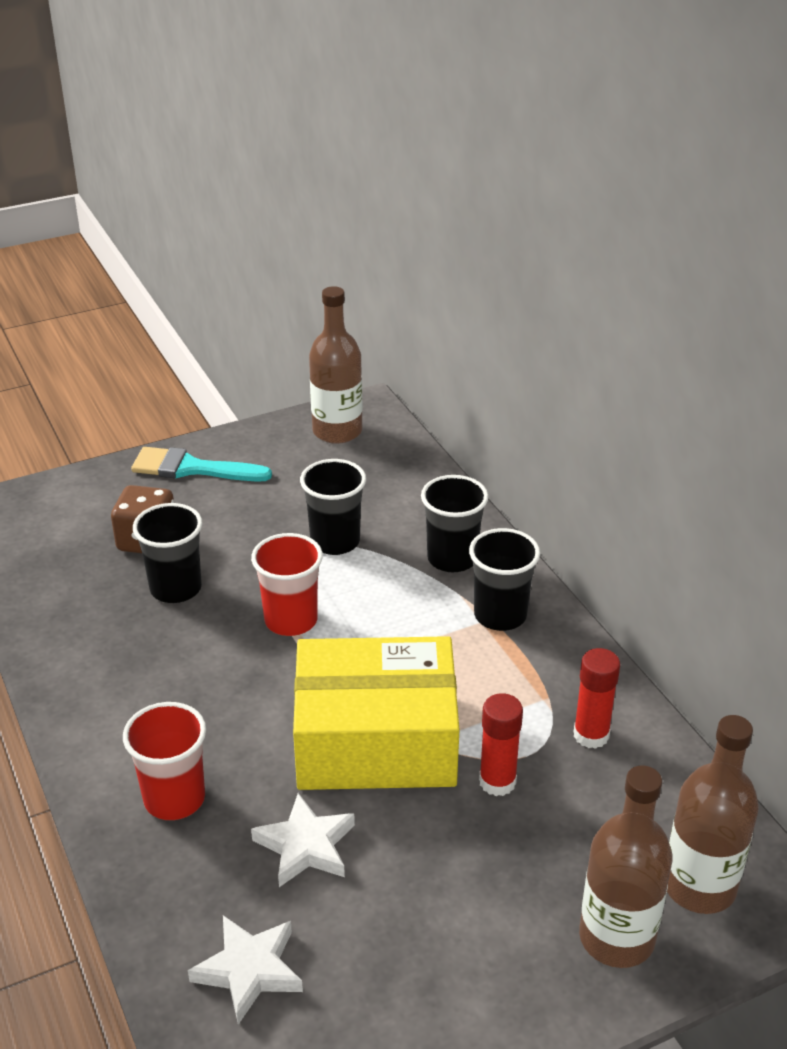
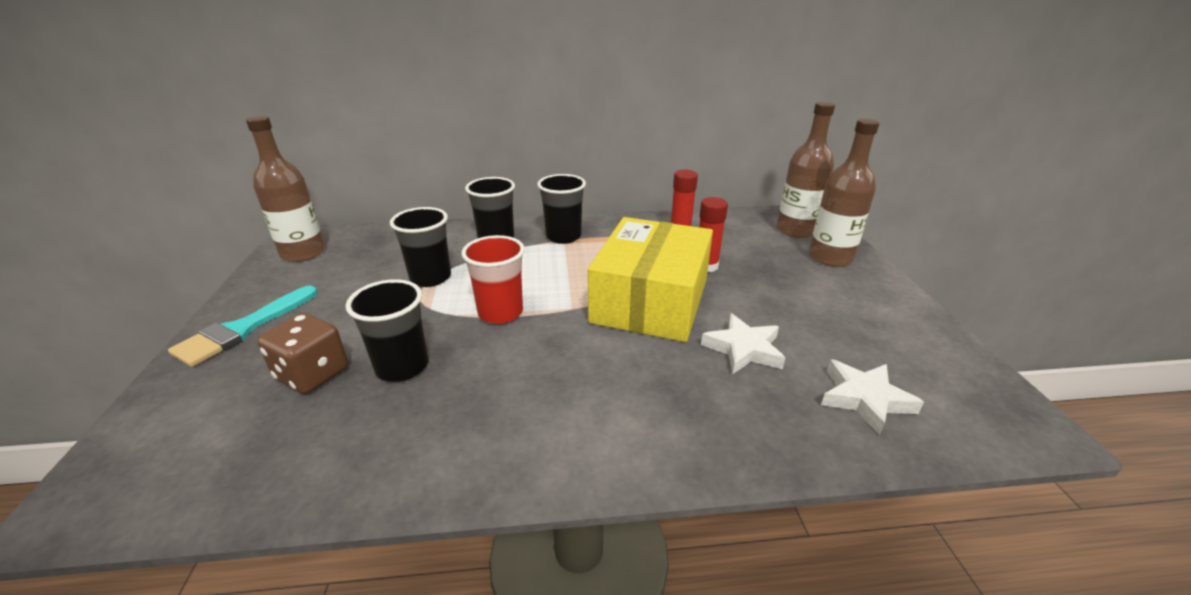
camera: 70 degrees left, 5 degrees down
red cup [123,702,206,820] -> none

